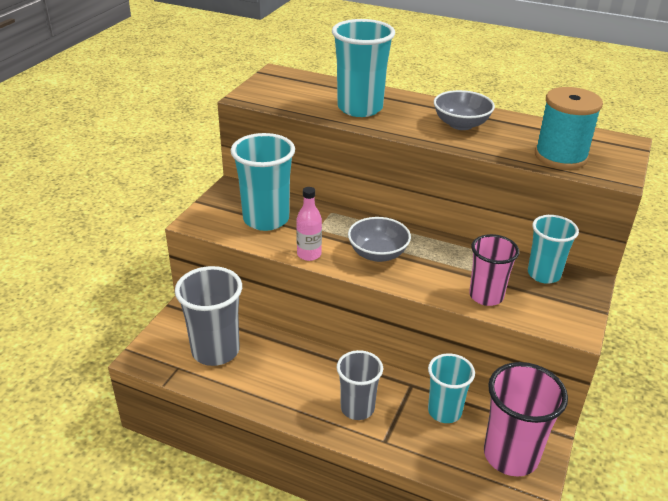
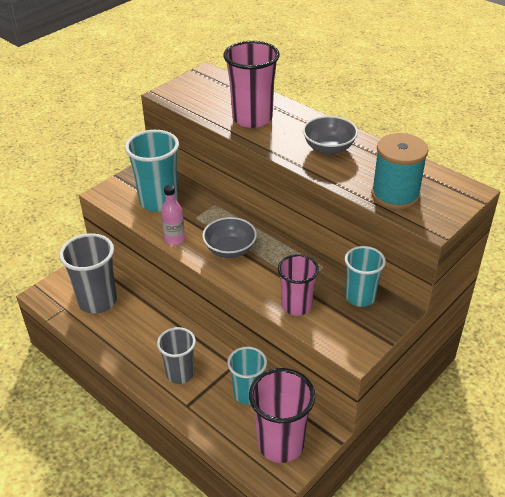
camera: 20 degrees right, 5 degrees up
turquoise cup [332,19,395,117] -> pink cup [223,41,280,128]

